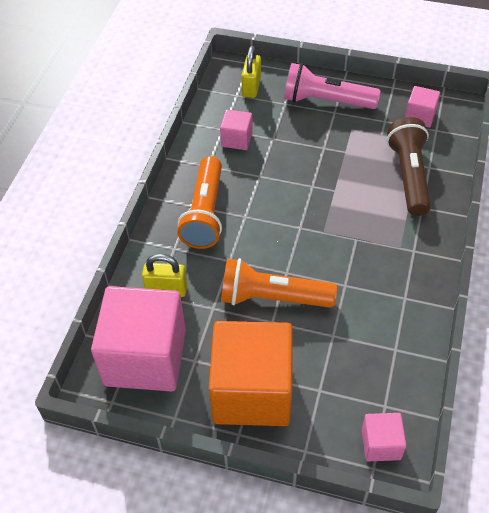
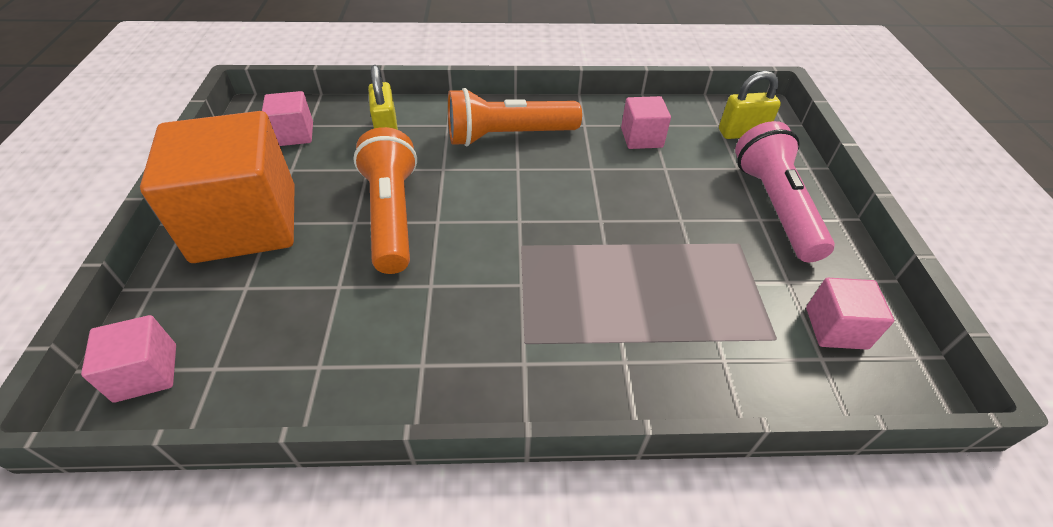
camera: 70 degrees right, 5 degrees down
pink cube [91,286,186,392] -> pink cube [262,91,313,146], size x0.45
brown flashlight [387,117,431,216] -> none

